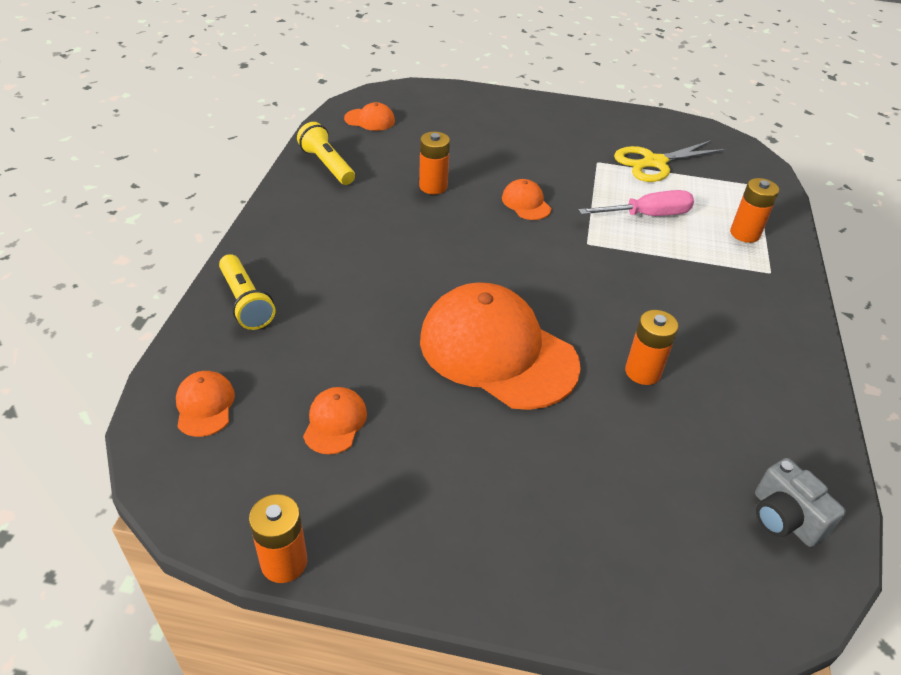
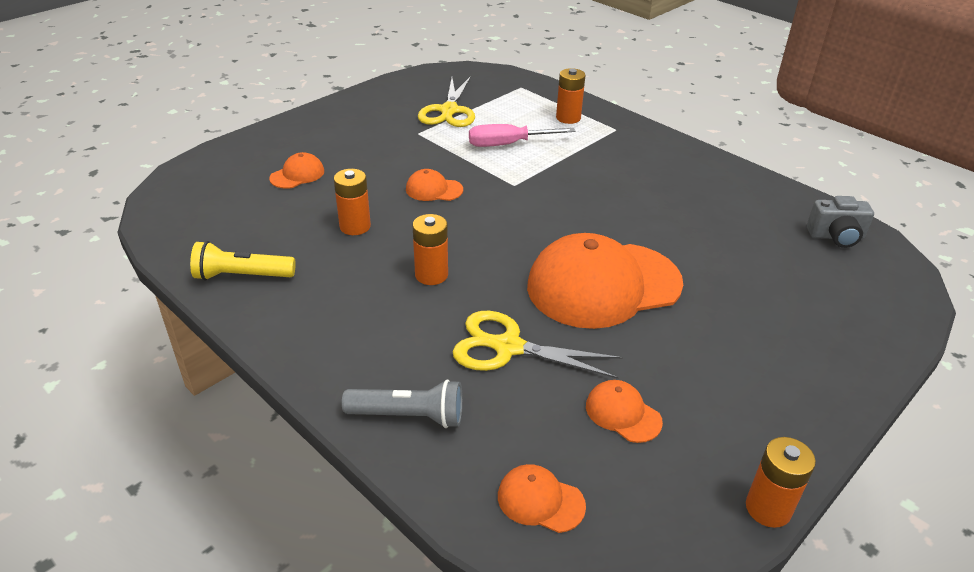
camera: 55 degrees left, 5 degrees down
yellow flashlight [219,254,276,330] -> grey flashlight [342,380,463,428]
orange cap [344,102,395,131] -> orange cap moved to [269,152,324,189]
pink screwdriver [579,190,694,216] -> pink screwdriver turned 120 degrees counterclockwise [469,124,575,147]
orange battery [625,310,679,385] -> orange battery moved to [413,214,448,285]
none -> yellow scissors [453,311,623,379]

